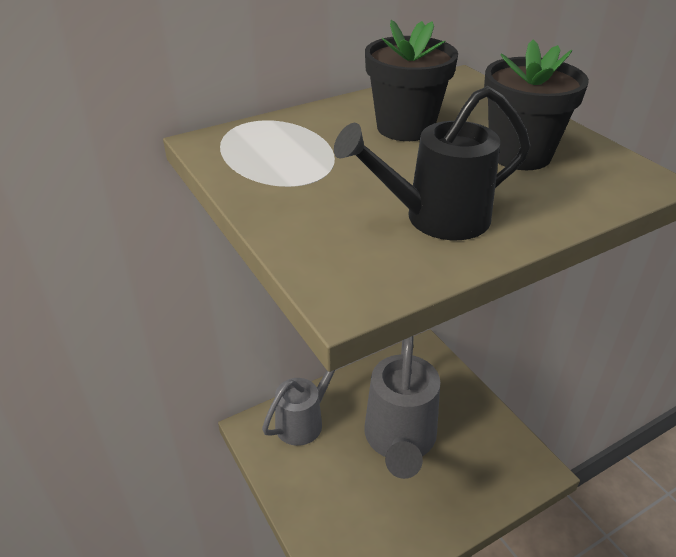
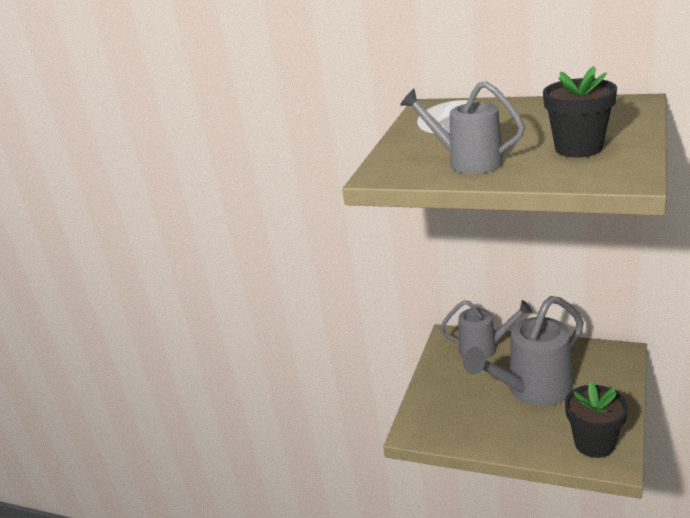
camera: 55 degrees right, 10 degrees down
black watering can [334,86,530,240] -> grey watering can [400,81,525,174]
black flower pot [365,20,458,141] -> black flower pot moved to [565,381,628,458]

